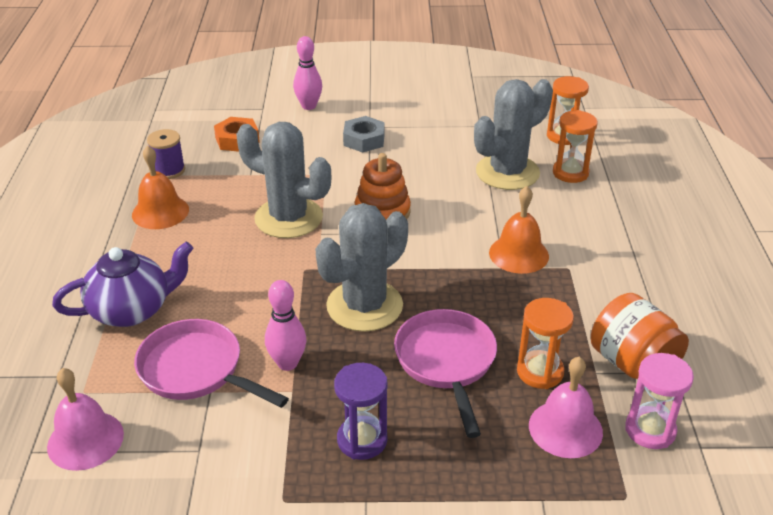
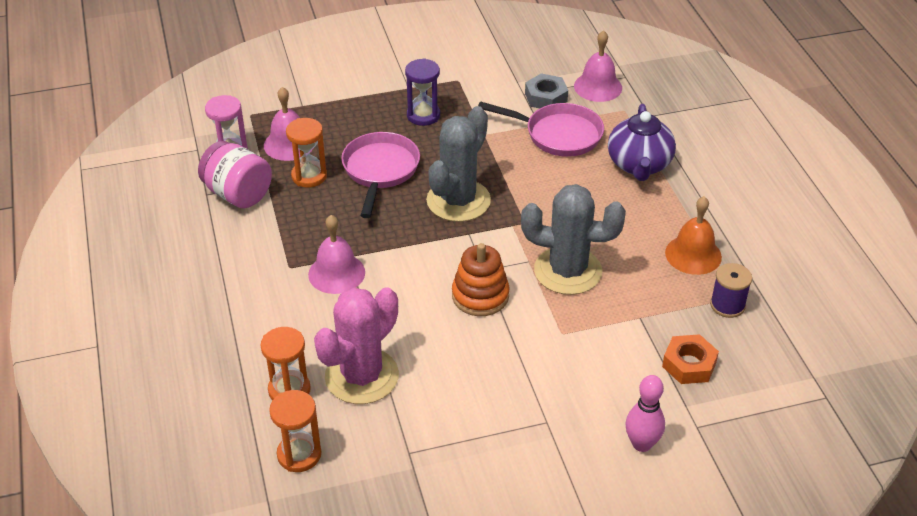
camera: 165 degrees right, 5 degrees up
purple teapot [52,241,194,327] -> purple teapot turned 45 degrees counterclockwise [608,104,676,181]
pink bowling pin [265,280,306,371] -> none
grey nut [343,116,385,153] -> grey nut moved to [525,74,568,108]
pink pan [394,309,497,438] -> pink pan turned 150 degrees counterclockwise [341,132,420,218]
grey cactus [474,79,553,190] -> pink cactus [314,287,399,404]
orange bell [489,186,549,274] -> pink bell [308,215,365,294]
orange jar [591,293,689,379] -> pink jar [198,141,272,208]

